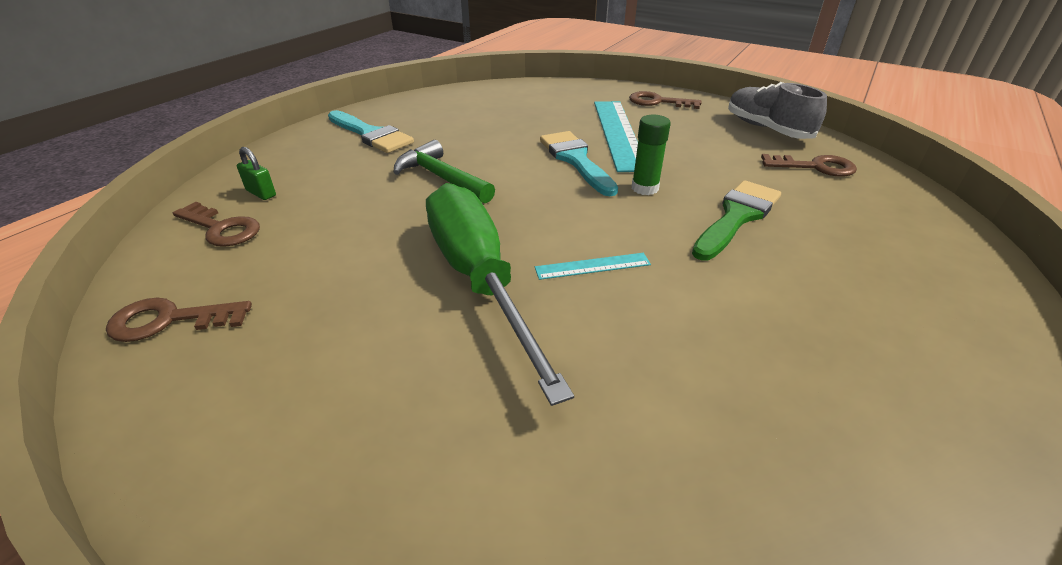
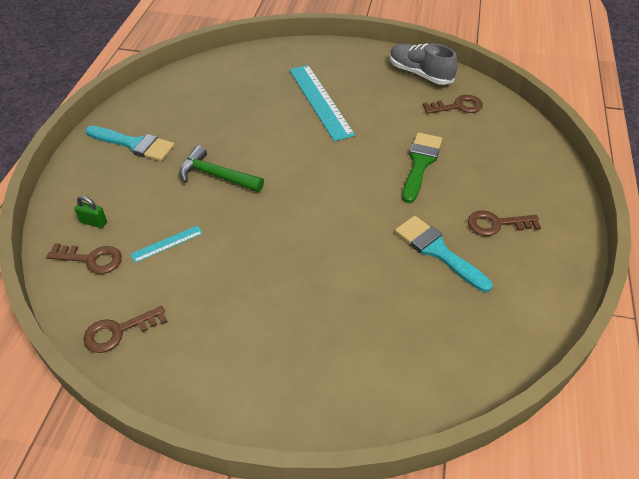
camera: 20 degrees left, 10 degrees up
green screwdriver [426,183,574,406] -> none
turquoise ruler [535,253,651,280] -> turquoise ruler moved to [130,225,203,263]
turquoise brush [540,131,618,196] -> turquoise brush moved to [395,216,493,292]
brown key [629,91,701,109] -> brown key moved to [468,210,541,236]
green glue stick [632,115,671,195] -> none

